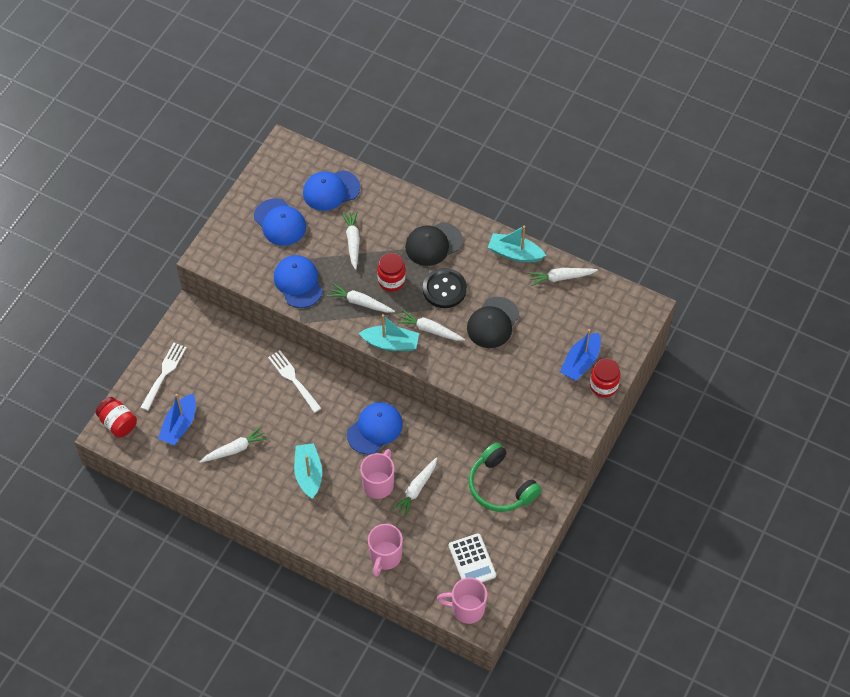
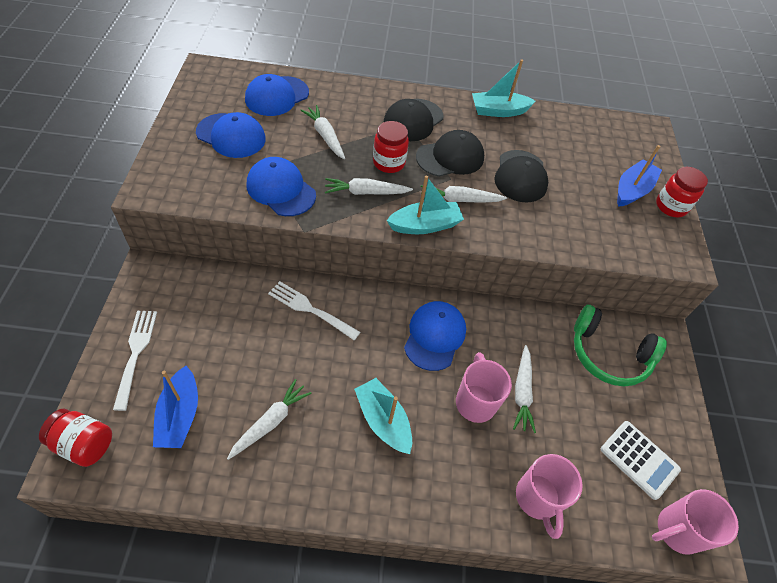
camera: 30 degrees left, 5 degrees down
black button [423,268,467,308] -> black cap [416,130,484,177]
white carrot [528,268,598,286] -> none
blue boat [560,329,601,381] -> blue boat turned 150 degrees counterclockwise [617,145,662,207]

